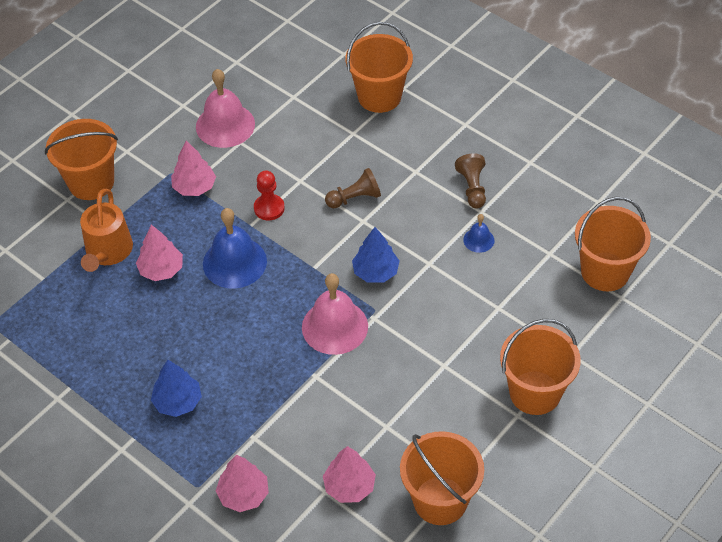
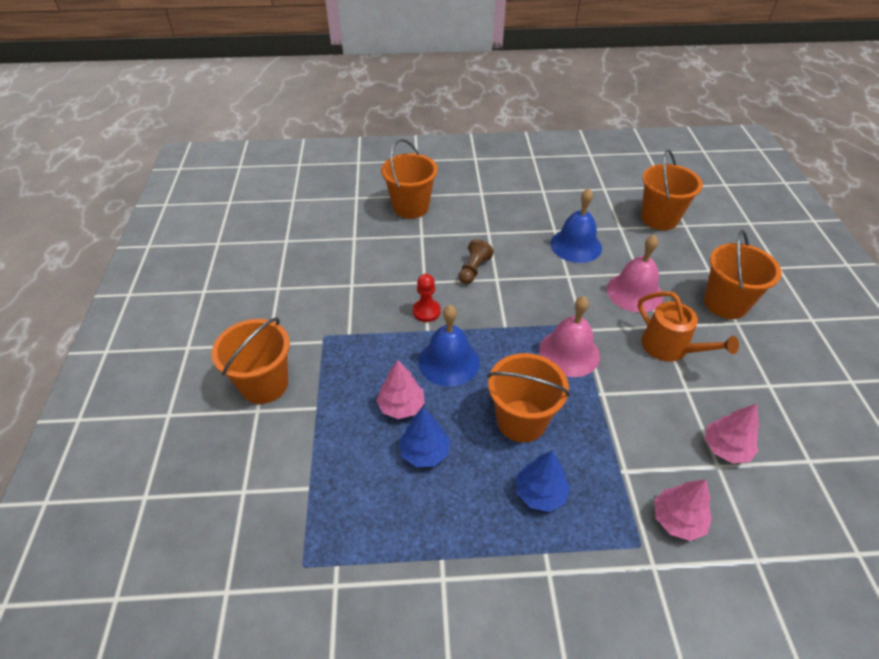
camera: 45 degrees left, 5 degrees down
orange watering can [80,189,133,272] -> orange watering can moved to [638,291,739,362]
pink tree [171,141,216,196] -> none
pink bell [196,69,255,148] -> pink bell moved to [607,235,663,313]
blue tree [352,227,399,283] -> blue tree moved to [399,408,450,467]
orange bucket [400,431,484,525] -> orange bucket moved to [487,353,570,442]
brown pawn [455,153,486,208] -> none
blue bell [463,214,495,253] -> blue bell [550,188,602,263], size x2.05

